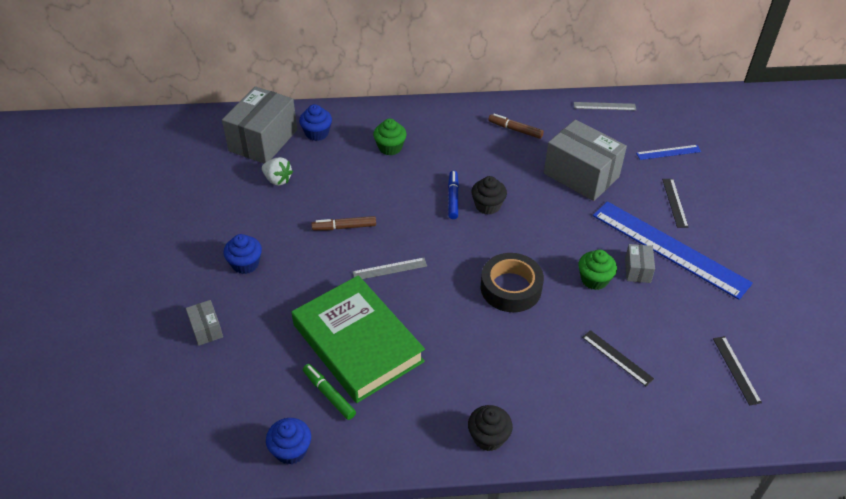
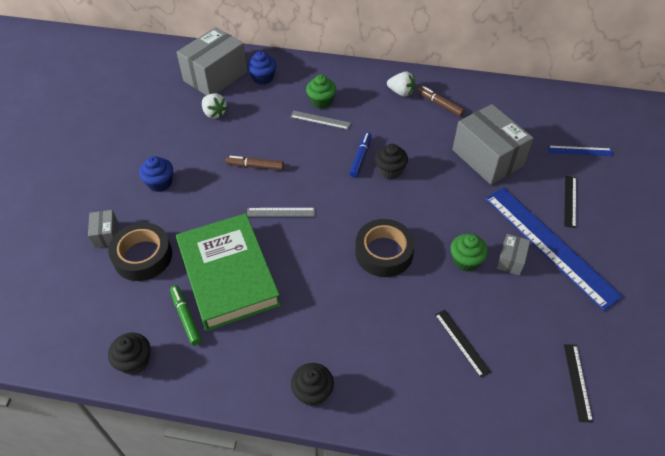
camera: 15 degrees right, 5 degrees up
blue cupcake [266,418,311,464] -> black cupcake [108,332,150,375]
grey ruler [574,102,636,110] -> grey ruler moved to [291,111,351,130]
none -> black tape [108,223,172,281]
none -> white strawberry [387,71,415,97]

